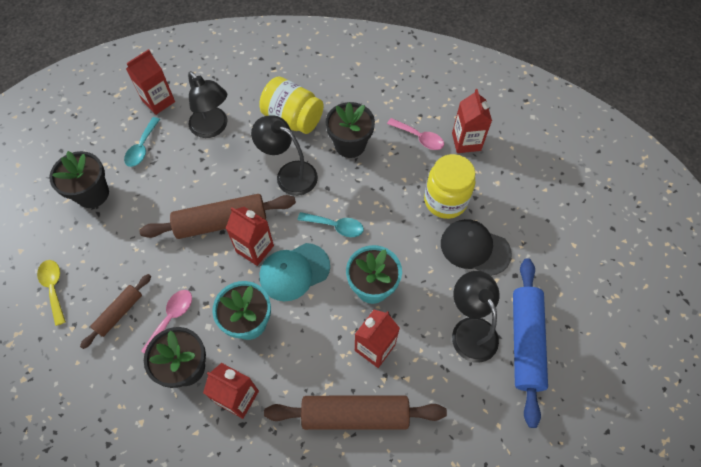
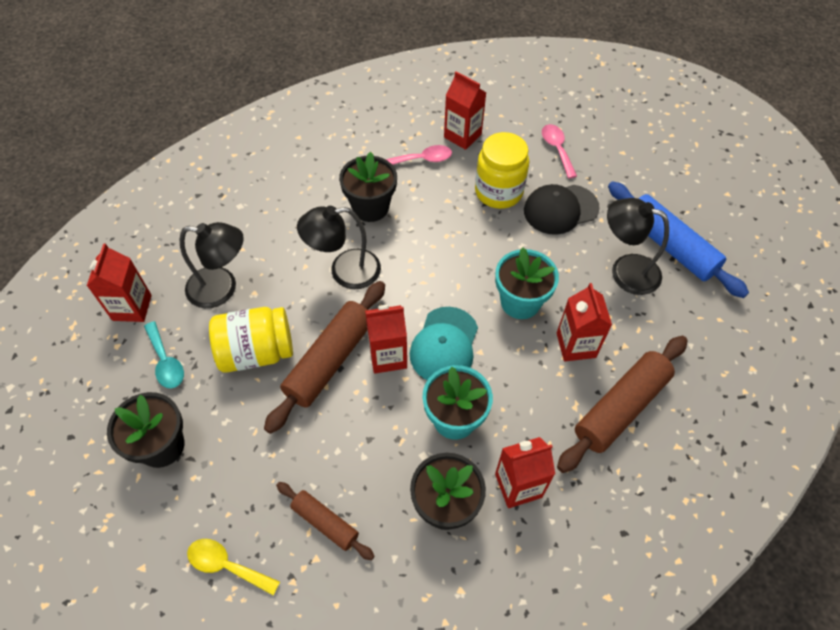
camera: 45 degrees left, 5 degrees down
brown rolling pin [80,274,151,349] -> brown rolling pin turned 45 degrees counterclockwise [276,482,375,560]
pink spoon [141,290,192,354] -> pink spoon moved to [542,124,577,179]
yellow jar [259,77,324,134] -> yellow jar moved to [209,307,293,373]
turquoise spoon [298,212,364,237] -> none

